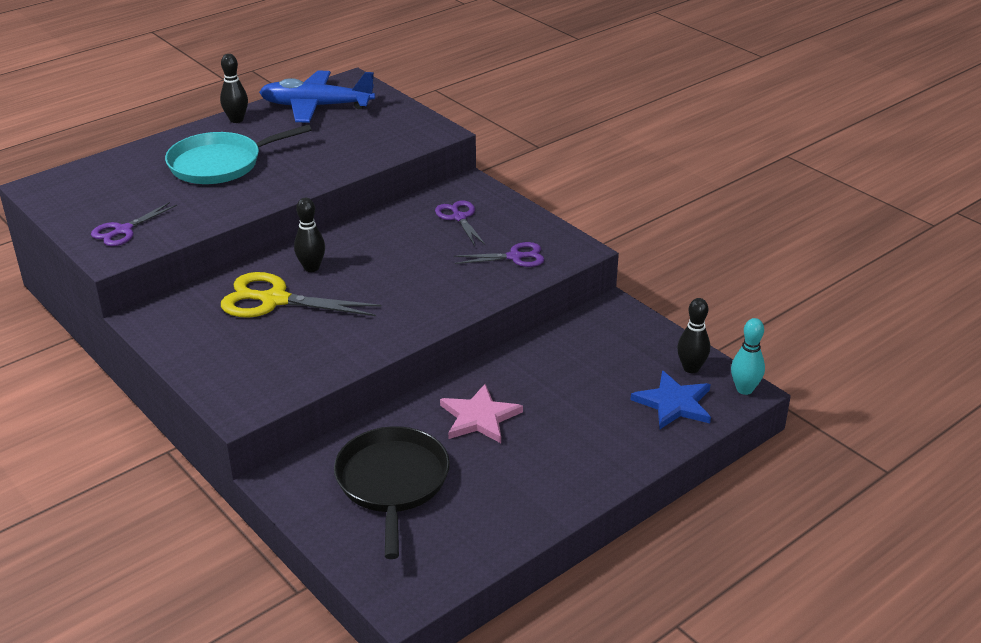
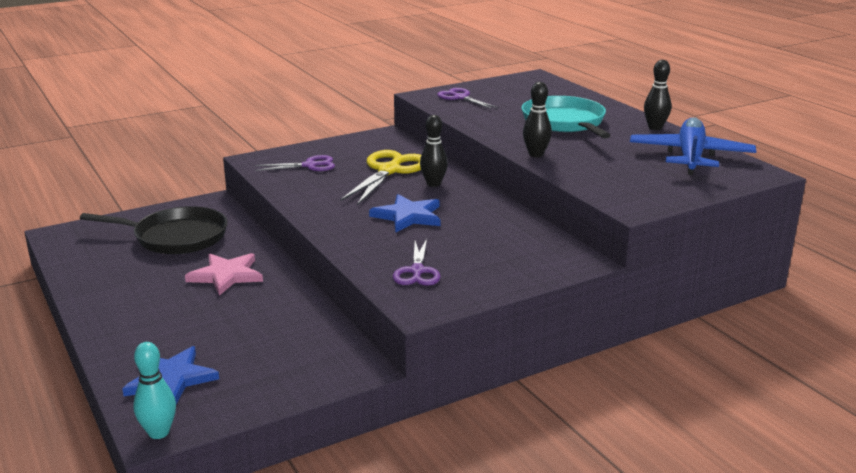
camera: 100 degrees right, 10 degrees down
purple scissors [435,200,486,246] -> purple scissors moved to [255,155,335,171]
black bowling pin [677,298,710,373] -> black bowling pin moved to [523,82,552,157]
none -> blue star [369,194,440,232]

